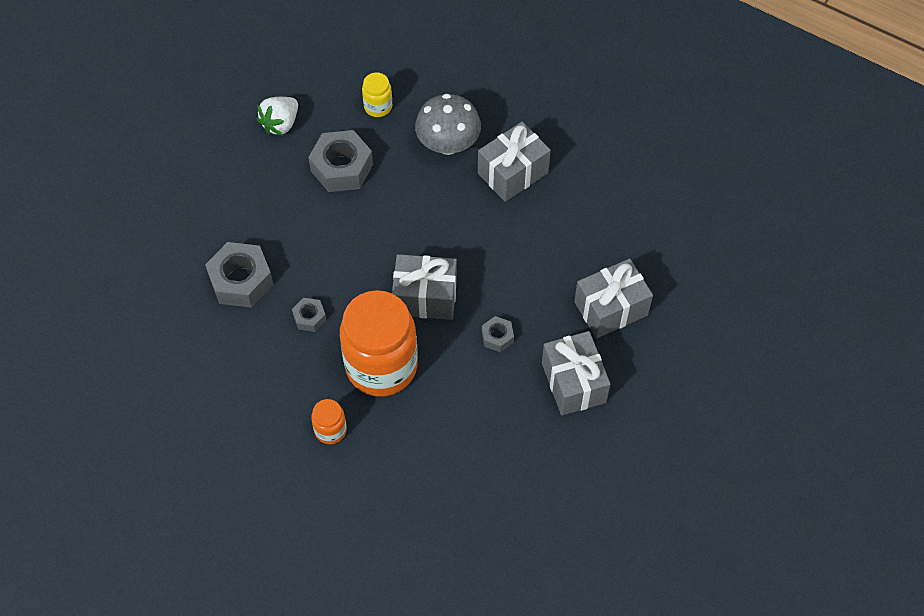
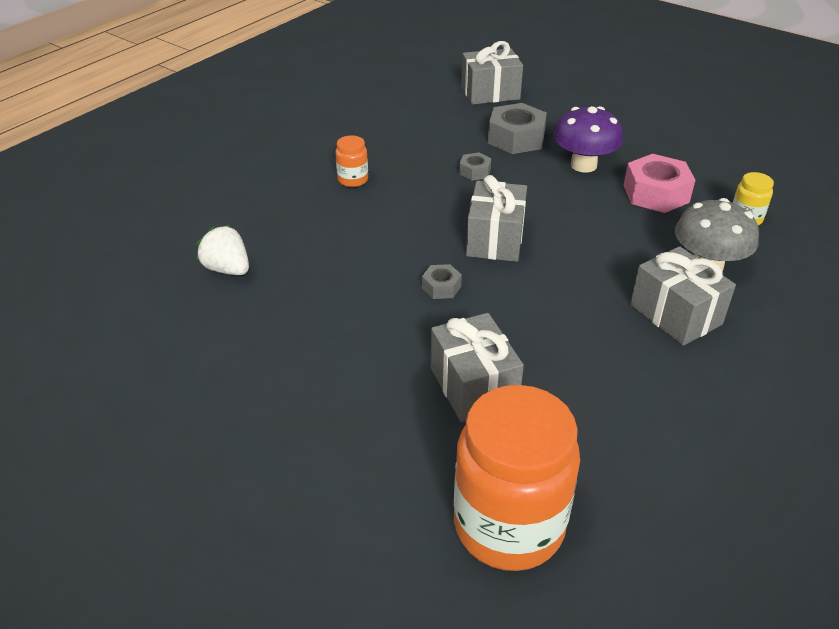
camera: 95 degrees right, 20 degrees down
white strawberry [257,97,298,136] -> white strawberry moved to [197,225,249,275]
grey nut [308,130,373,192] -> pink nut [624,154,695,213]
orange jar [340,290,418,397] -> orange jar moved to [454,385,580,571]
grey gift [542,331,611,416] -> grey gift moved to [461,41,523,105]
none -> purple mushroom [554,106,623,173]

